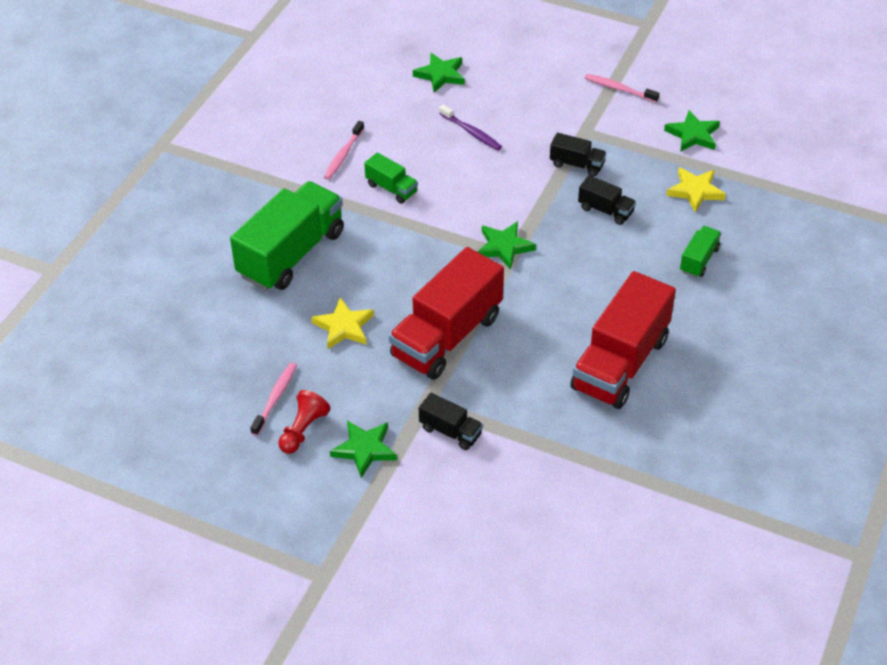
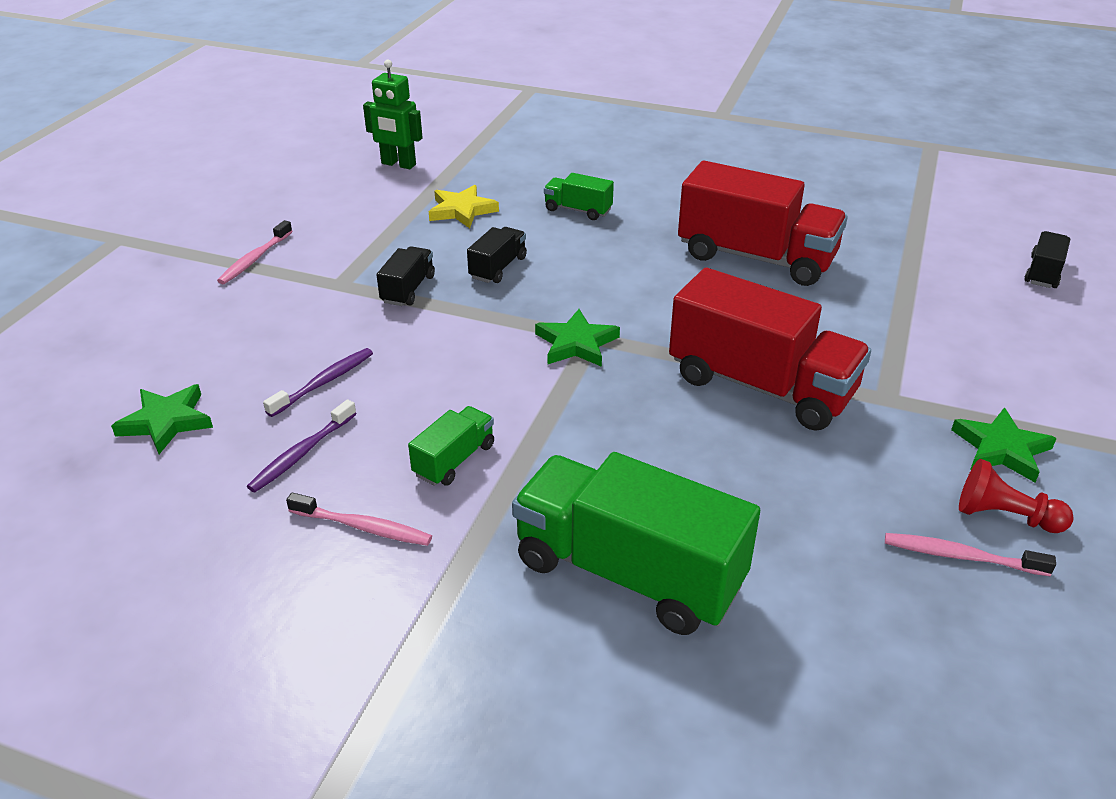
camera: 95 degrees left, 10 degrees down
yellow star [311,298,374,349] -> none
black truck [419,393,483,450] -> black truck moved to [1024,231,1071,288]
green star [664,110,720,152] -> none
none -> purple toothbrush [247,400,357,492]
none -> green robot [363,60,423,169]

